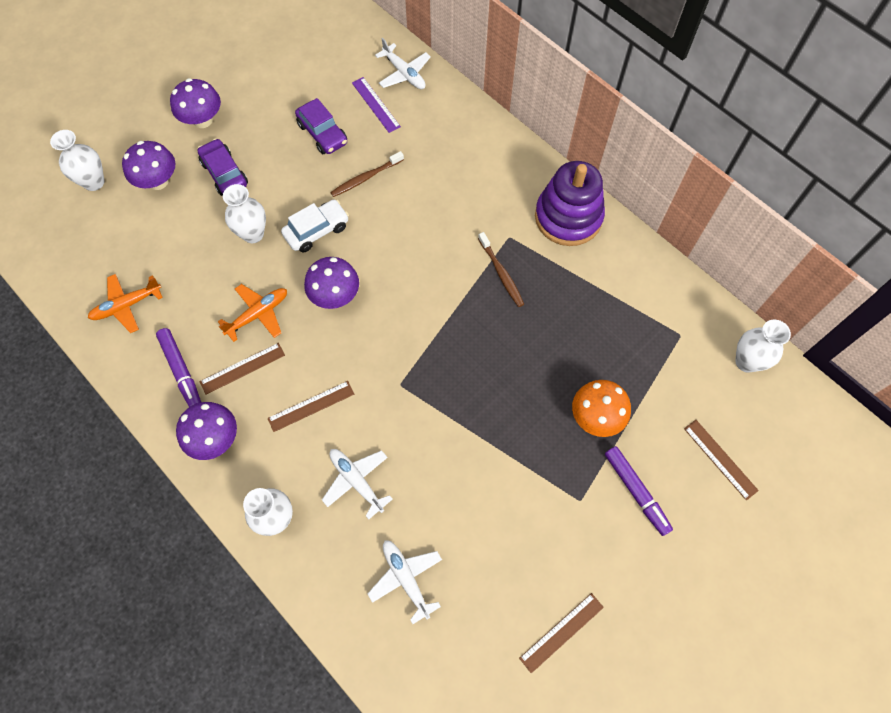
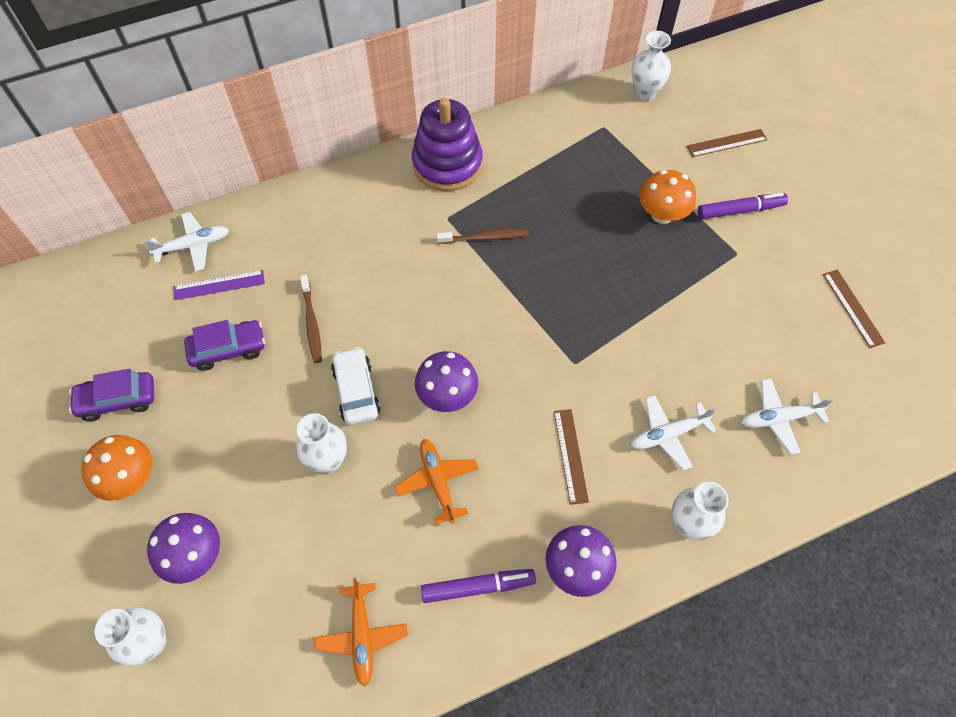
camera: 70 degrees left, 5 degrees down
purple mushroom [170,78,221,128] -> orange mushroom [81,435,152,501]
purple car [197,138,248,196] -> purple car moved to [69,369,154,421]
brown ruler [200,343,285,394] -> none

